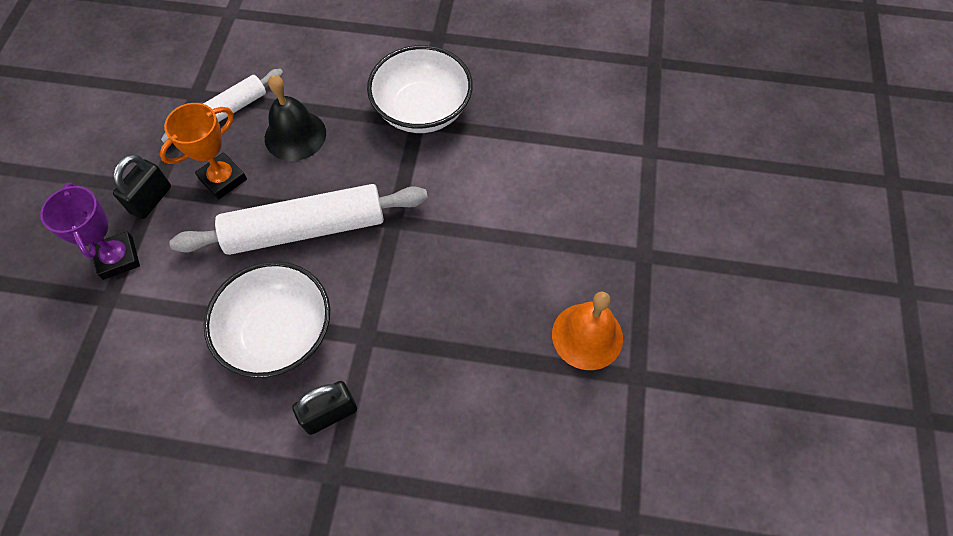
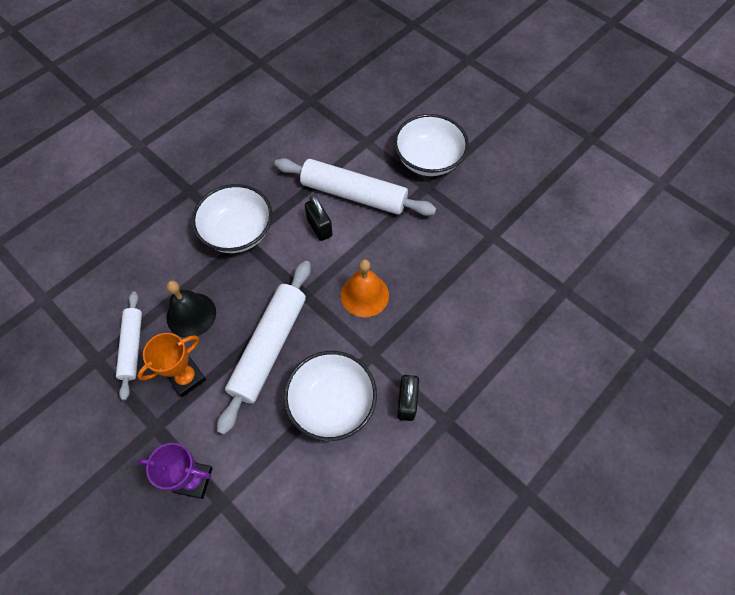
camera: 55 degrees left, 0 degrees up
black padlock [113,154,171,219] -> black padlock moved to [305,195,333,241]
orange trophy [159,103,247,199] -> orange trophy turned 60 degrees clockwise [137,333,206,397]
orange bell [552,291,623,370] -> orange bell moved to [341,259,389,317]
none -> white rolling pin [275,158,436,216]
none -> white bowl [394,114,469,176]

